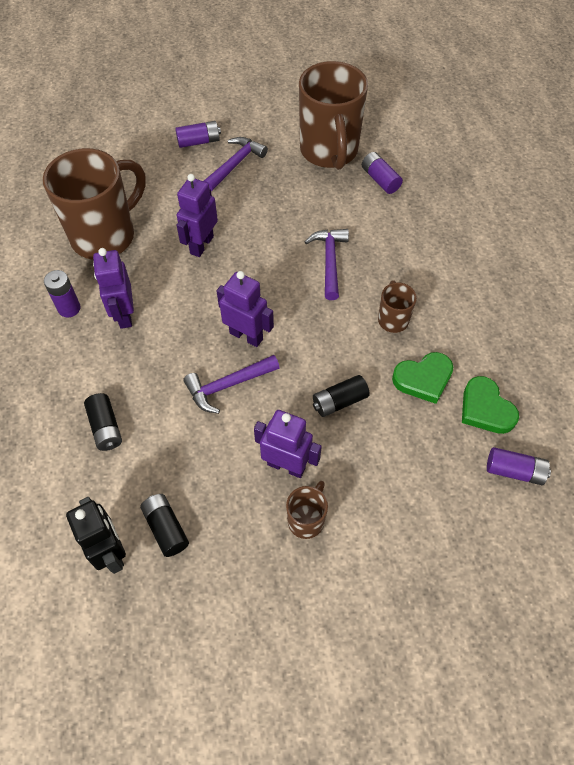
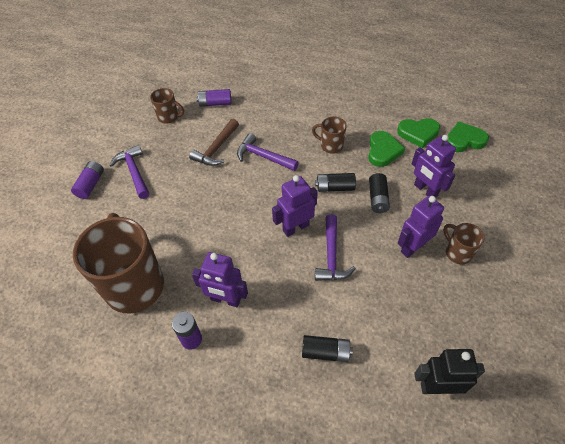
camera: 60 degrees left, 5 degrees down
black battery [140,494,189,557] -> black battery moved to [315,173,356,192]
purple robot [177,174,218,257] -> purple robot moved to [412,135,456,198]
brown mug [299,61,368,170] -> brown mug [150,88,184,124], size x0.45
purple battery [487,447,551,485] -> green heart [447,122,489,152]
none -> brown hammer [189,119,239,166]

